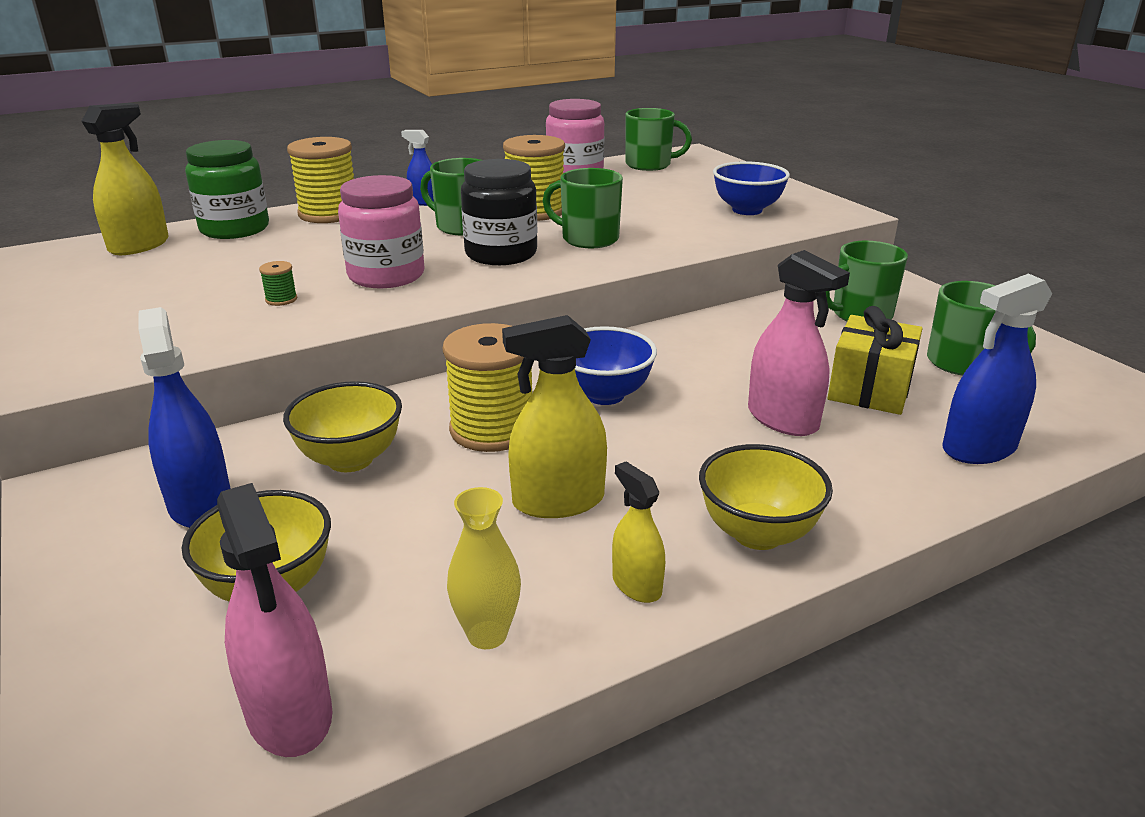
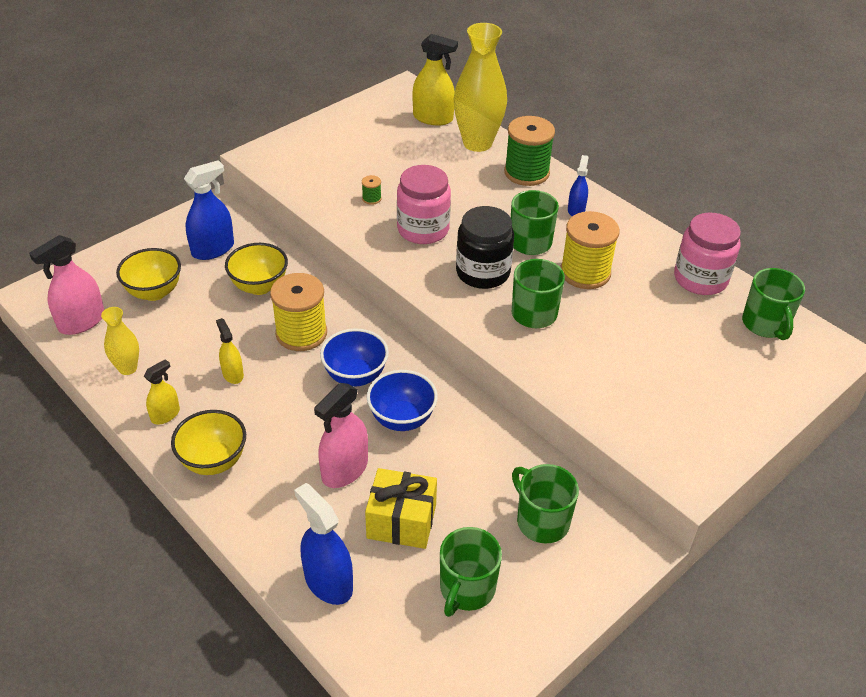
camera: 75 degrees right, 15 degrees up
green jar [185,140,269,239] -> yellow vase [454,23,507,152]
yellow spool [287,137,354,223] -> green spool [504,116,555,186]
yellow spray bottle [502,315,607,518] -> yellow spray bottle [216,318,244,384], size x0.59
blue bowl [713,161,790,215] -> blue bowl moved to [366,370,438,431]

